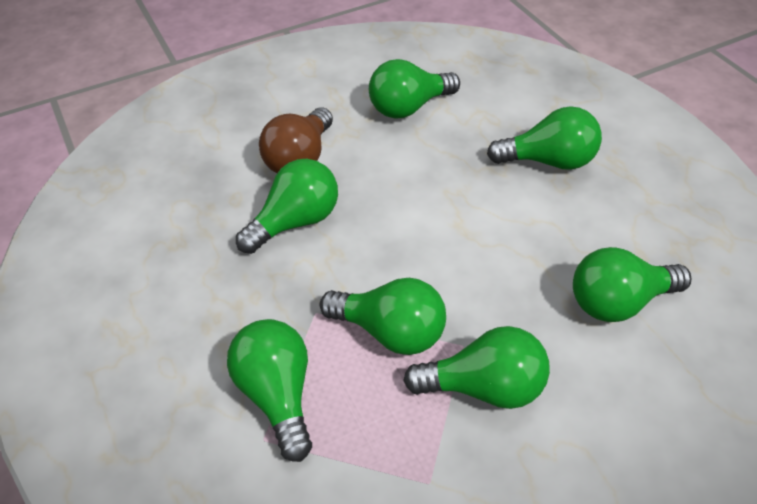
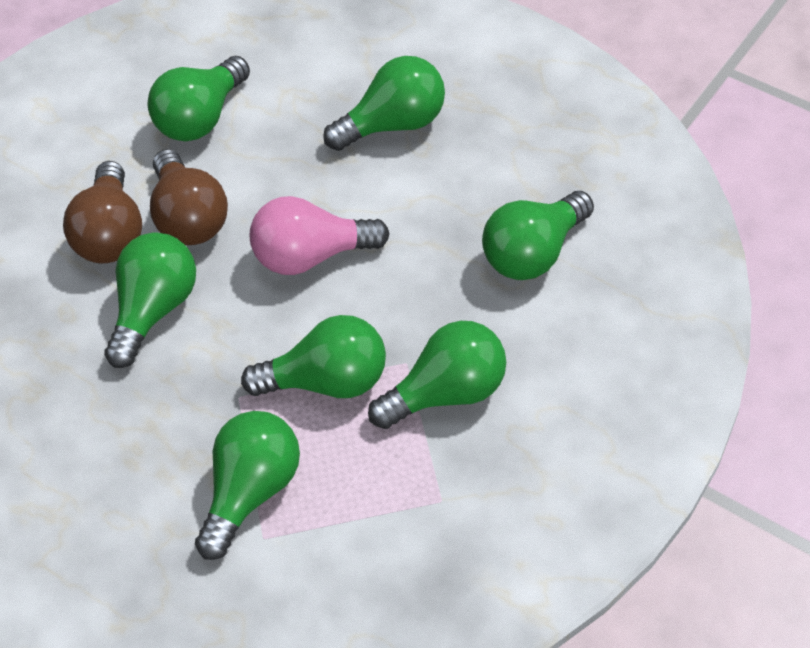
camera: 25 degrees left, 5 degrees up
green light bulb [227,319,312,462] -> green light bulb turned 75 degrees clockwise [195,411,300,560]
none -> brown light bulb [150,149,228,245]
none -> pink light bulb [250,196,390,275]

